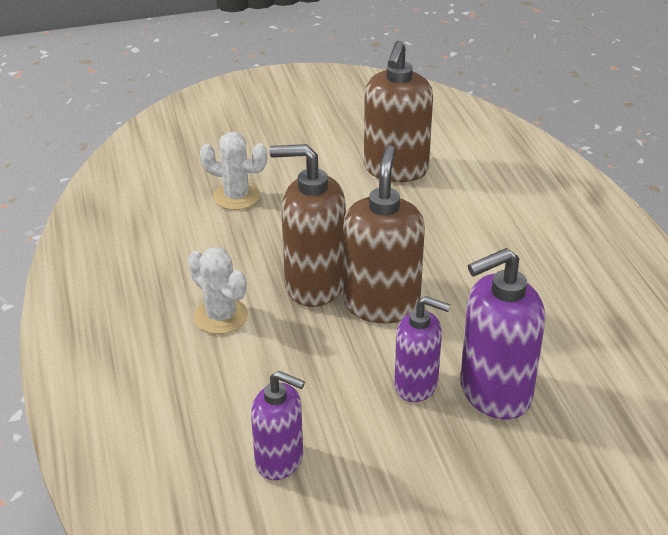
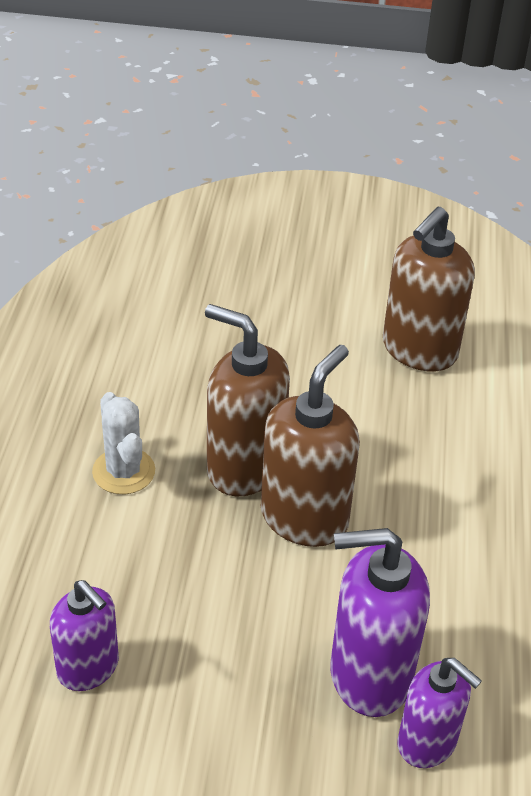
camera: 20 degrees right, 5 degrees up
white cactus [200,132,267,210] -> none
purple soap dispenser [394,296,450,402] -> purple soap dispenser moved to [397,658,482,768]

